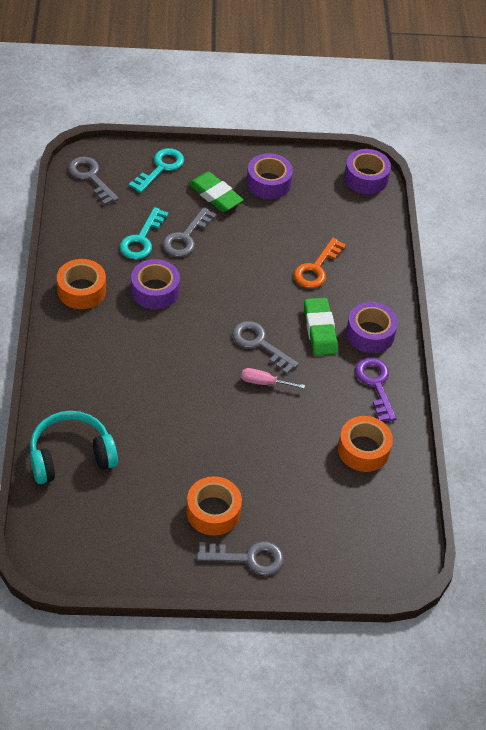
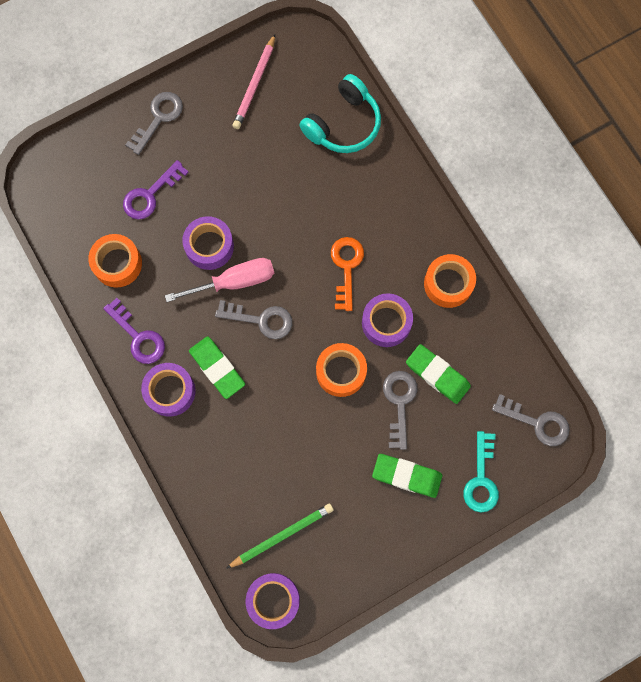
camera: 155 degrees right, 25 degrees up
turquoise key [120,207,168,260] -> green eraser [406,344,471,404]
orange tape [186,476,242,536] -> orange tape moved to [316,343,367,397]
grey key [197,541,284,575] -> grey key turned 150 degrees clockwise [125,92,183,155]
pink screwdriver [241,368,305,389] -> pink screwdriver [165,258,274,302], size x1.77
purple tape [247,153,293,199] -> purple tape moved to [182,216,234,270]
orange key [294,238,346,288] -> orange key moved to [331,237,364,311]
none -> purple key [123,160,189,219]
none -> green pencil [226,503,334,569]
none -> pink pencil [232,34,275,129]

